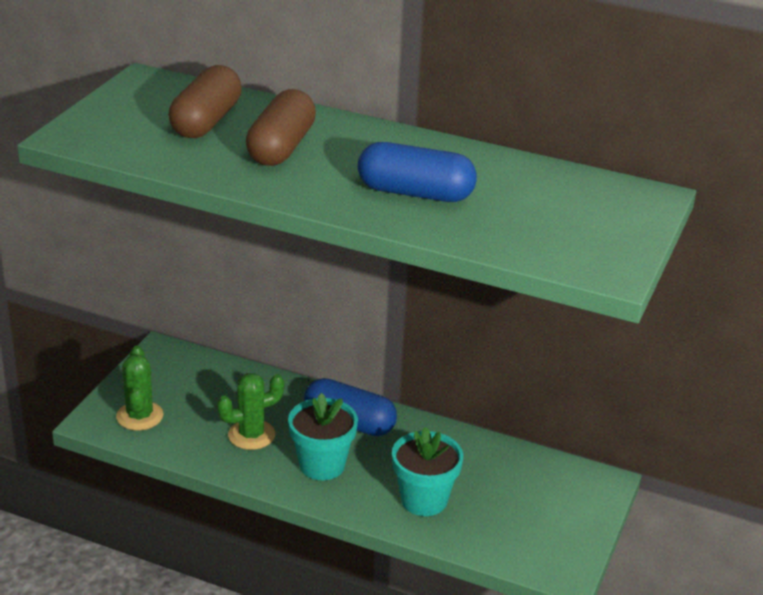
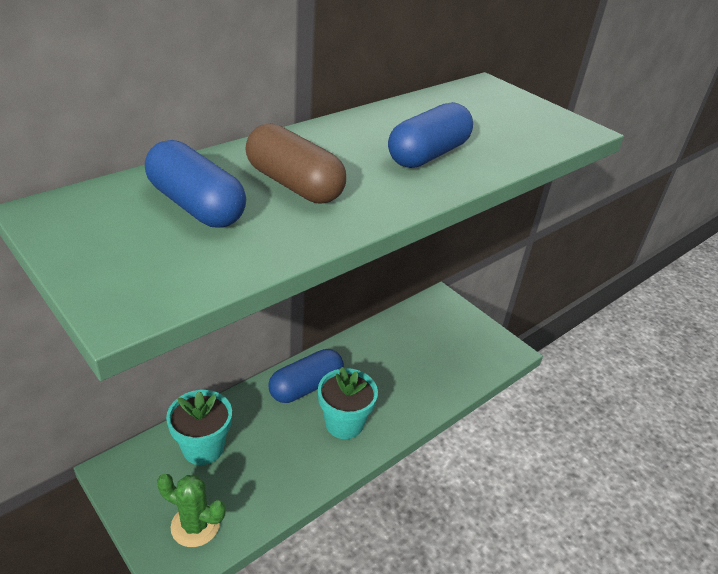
camera: 65 degrees left, 5 degrees up
brown capsule [169,65,242,138] -> blue capsule [145,140,246,228]
green cactus [217,373,284,450] -> none
turquoise flower pot [392,427,463,516] -> turquoise flower pot moved to [166,390,232,465]

